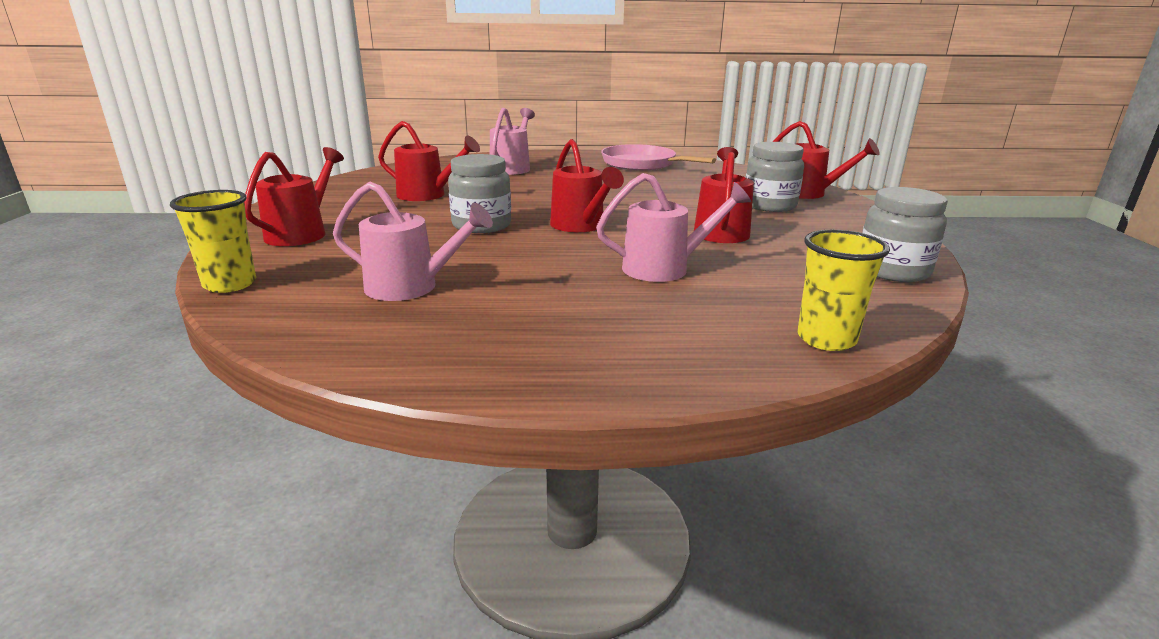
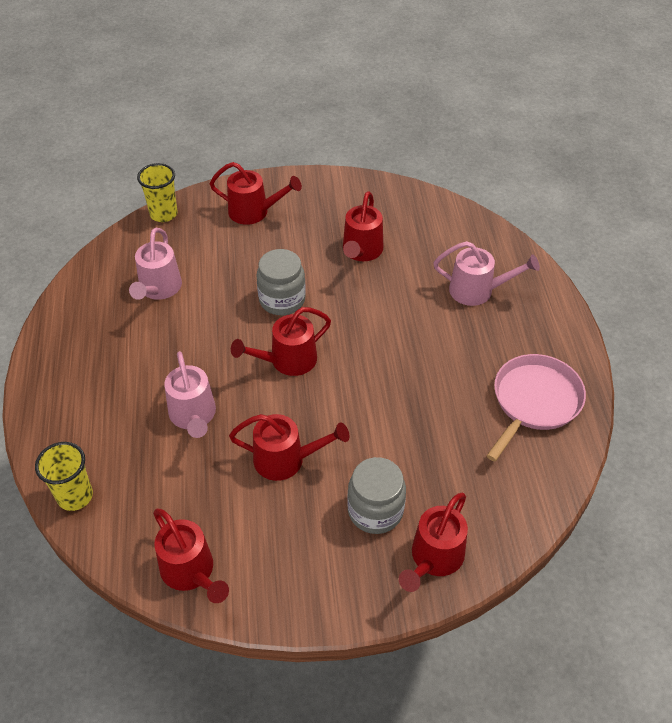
camera: 85 degrees right, 25 degrees up
grey jar [862,187,948,282] -> red watering can [153,508,229,603]

